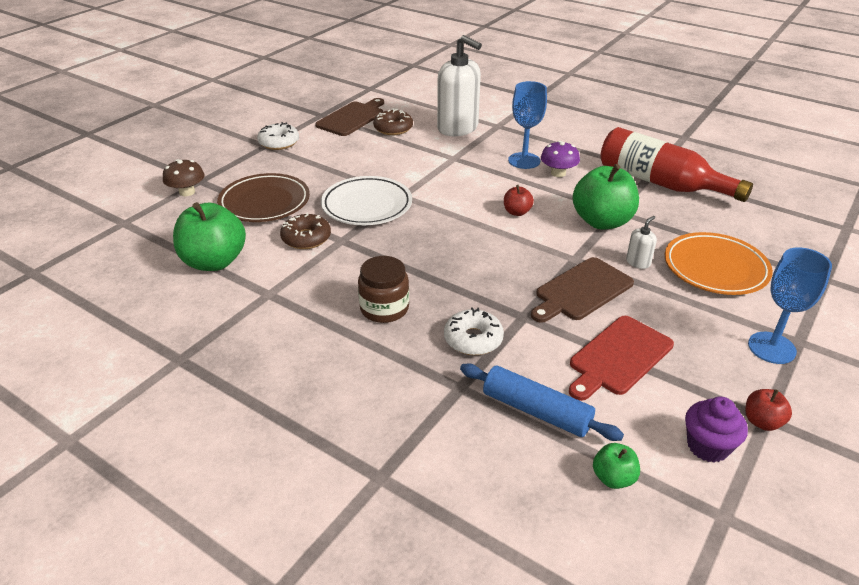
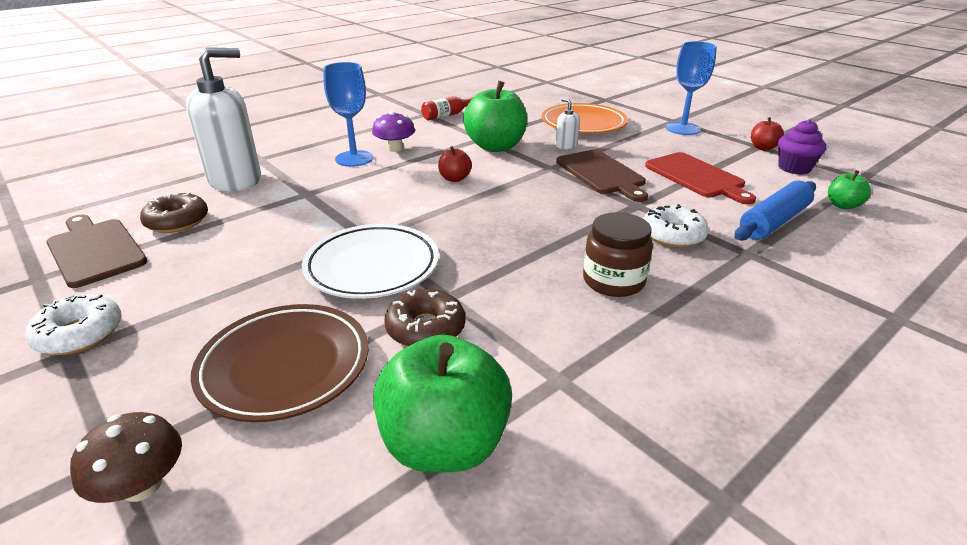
camera: 75 degrees left, 5 degrees down
red bottle [600,127,753,202] -> red bottle [421,96,473,120], size x0.45

